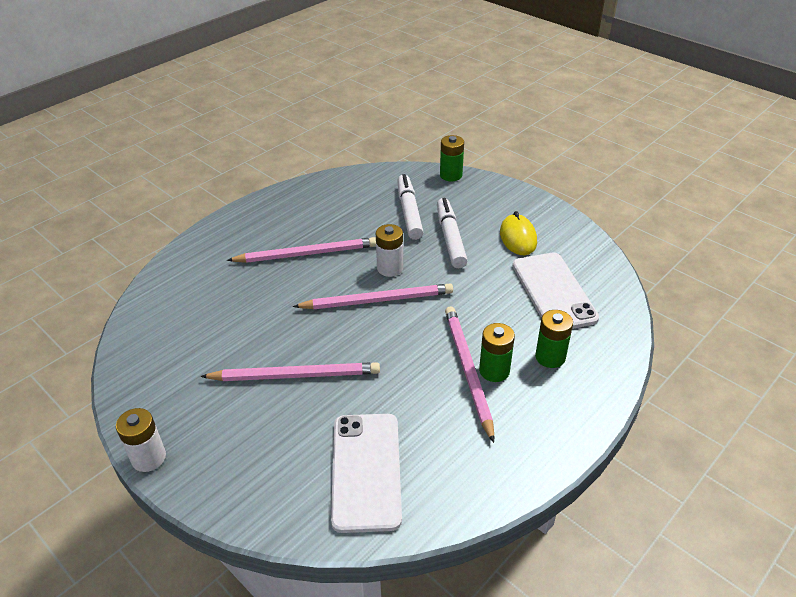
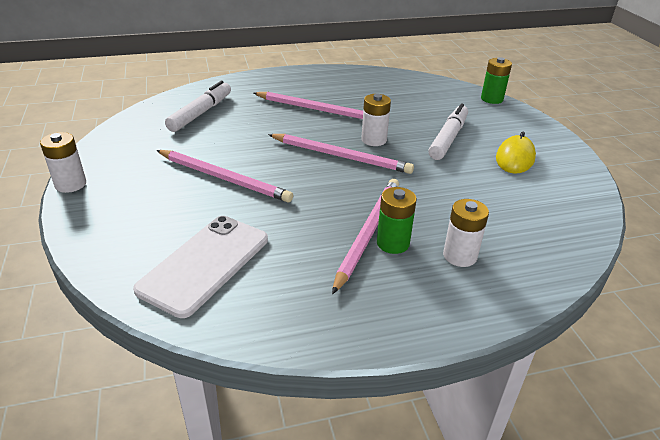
camera: 30 degrees right, 5 degrees down
white marker [397,174,424,240] -> white marker moved to [165,81,231,132]
white phone [513,253,599,329] -> none
green battery [535,310,573,368] -> white battery [443,199,489,267]

